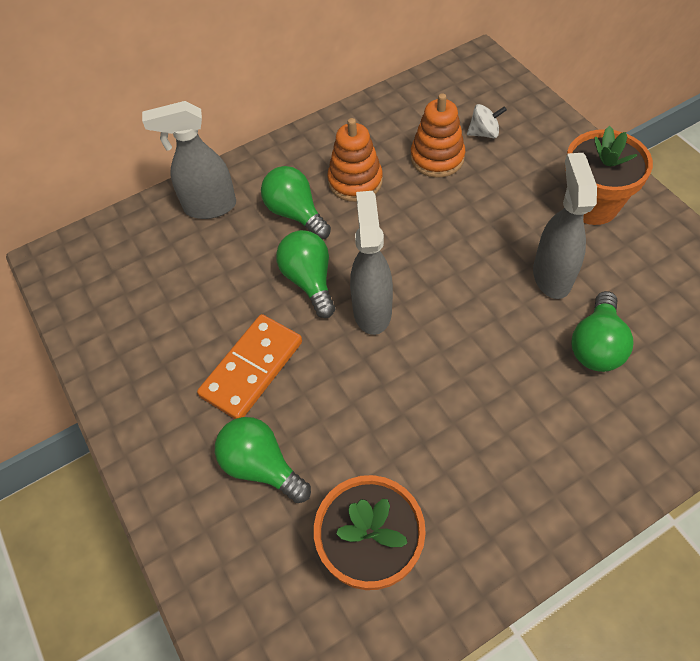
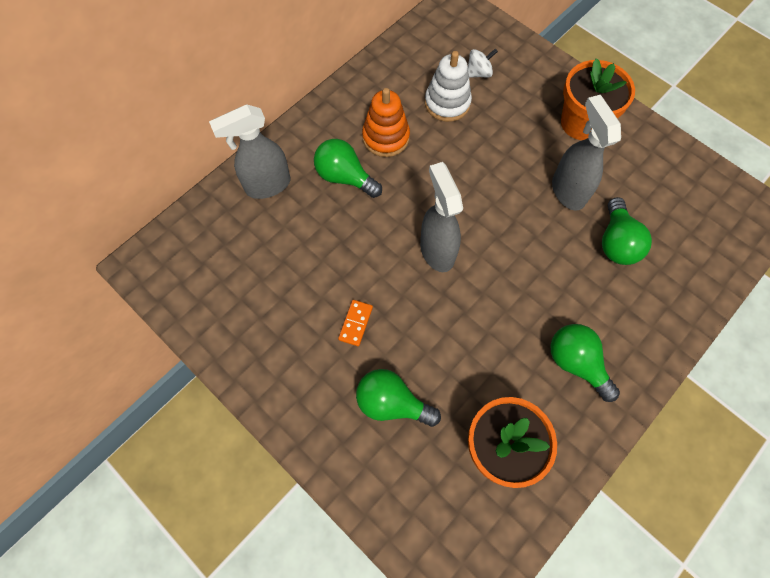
camera: 20 degrees left, 10 degrees up
orange domino [197,314,302,419] -> orange domino [338,300,373,346], size x0.49
green light bulb [276,230,335,318] -> green light bulb moved to [551,324,620,402]
orange stacking toy [410,93,465,178] -> white stacking toy [425,51,472,122]

